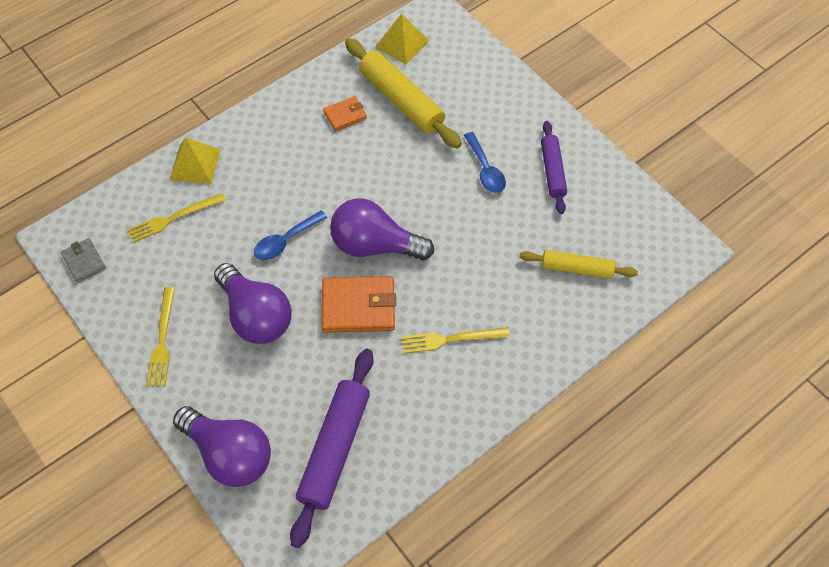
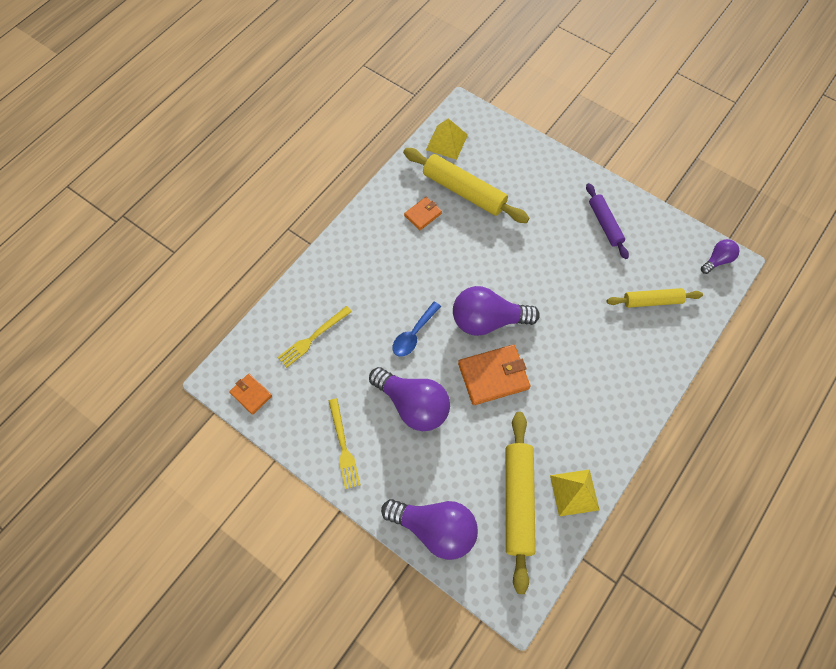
camera: 15 degrees left, 5 degrees up
grey wallet [61,238,106,283] -> orange wallet [229,374,272,415]
yellow pyramid [170,137,220,184] -> yellow pyramid moved to [550,469,599,516]
purple rolling pin [290,349,374,548] -> yellow rolling pin [506,412,536,594]
yellow fork [401,327,510,353] -> none
blue spoon [464,132,506,193] -> none
none -> purple light bulb [701,239,739,274]

